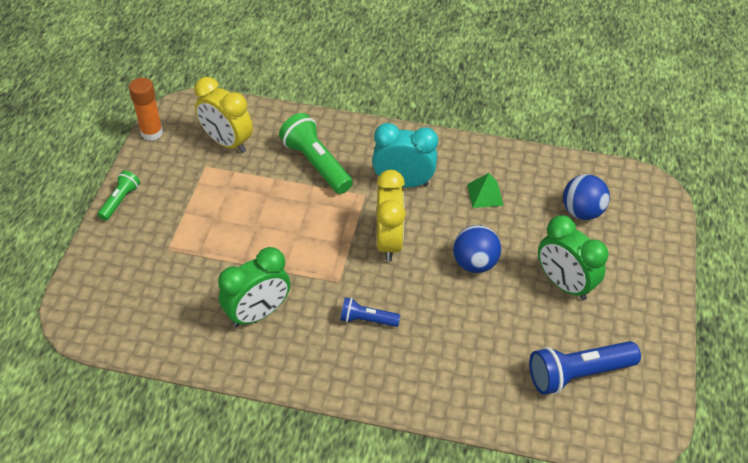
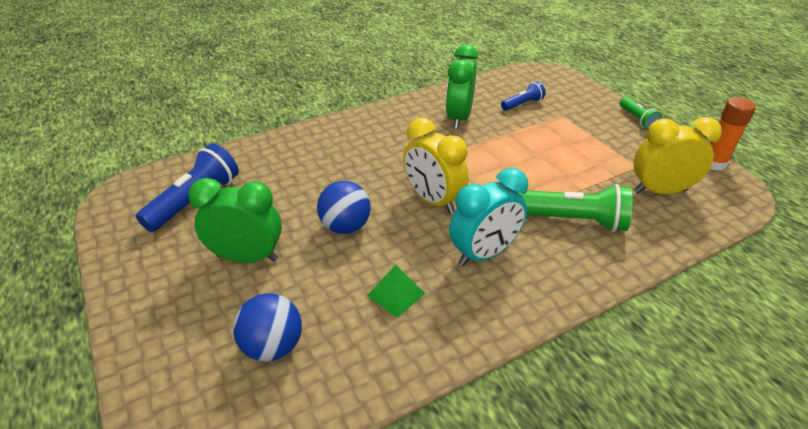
camera: 140 degrees right, 10 degrees down
blue flashlight [340,298,400,327] -> blue flashlight moved to [501,81,546,111]

